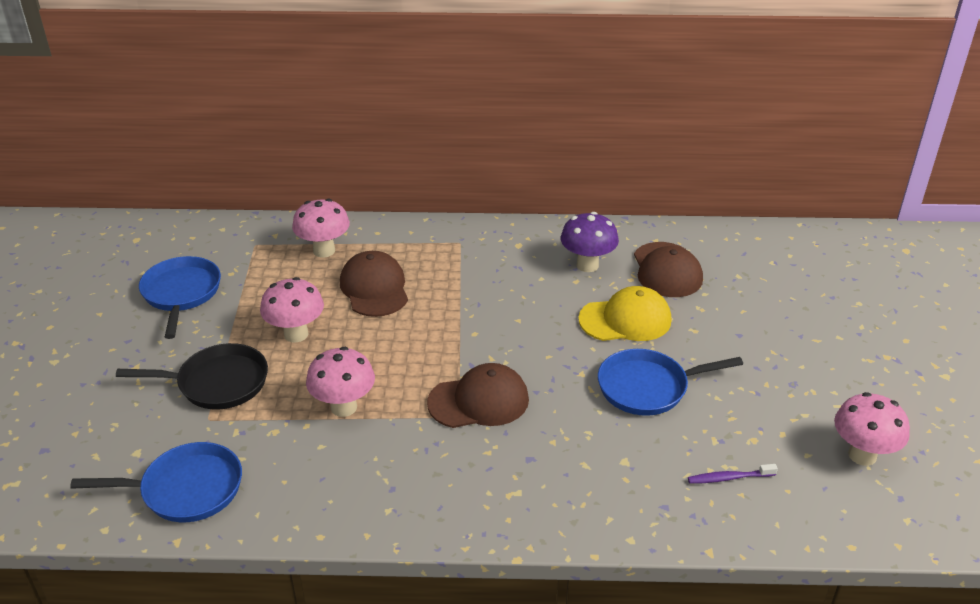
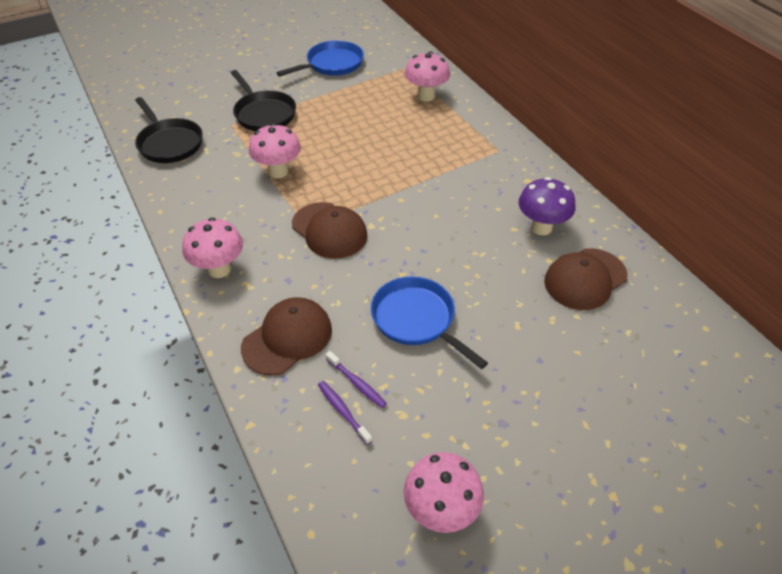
camera: 60 degrees right, 10 degrees up
blue pan [70,442,242,522] -> black pan [135,97,203,163]
pink mushroom [260,277,324,342] -> pink mushroom moved to [182,217,243,278]
brown cap [340,251,408,317] -> brown cap moved to [241,297,332,376]
yellow cap [578,286,671,341] -> none
none -> purple toothbrush [326,351,387,408]

